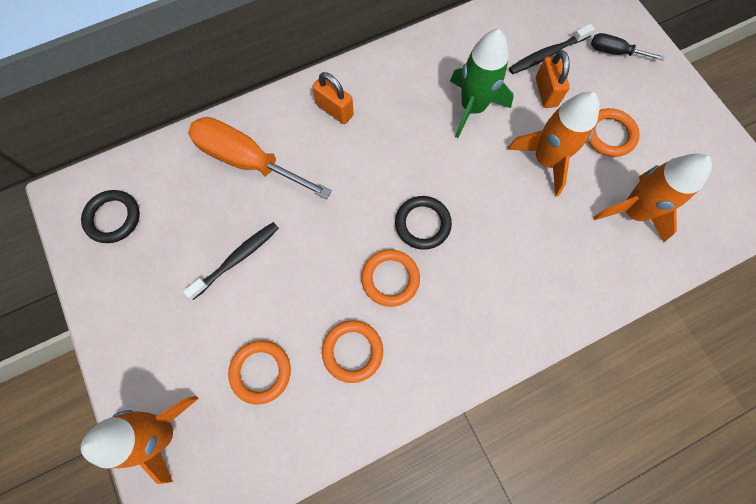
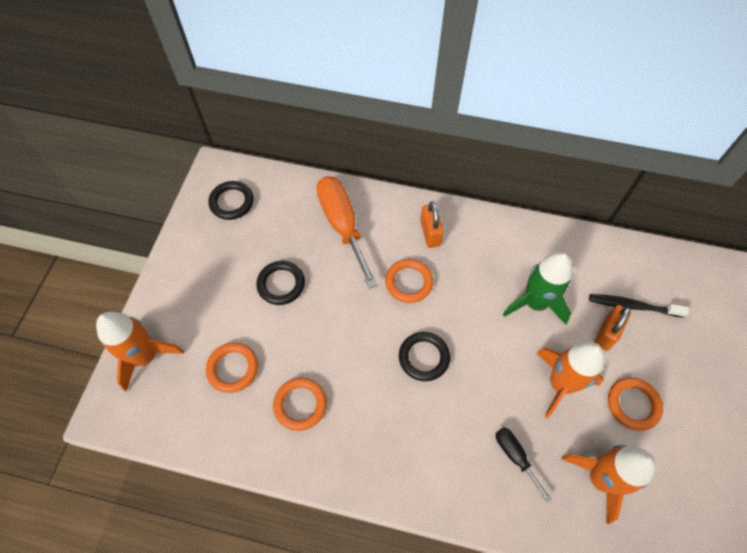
camera: 40 degrees right, 10 degrees down
black toothbrush [183,222,279,300] -> black ring [256,261,305,305]
orange ring [361,250,420,307] -> orange ring moved to [385,259,433,303]
black screwdriver [591,33,665,61] -> black screwdriver moved to [496,428,552,502]

